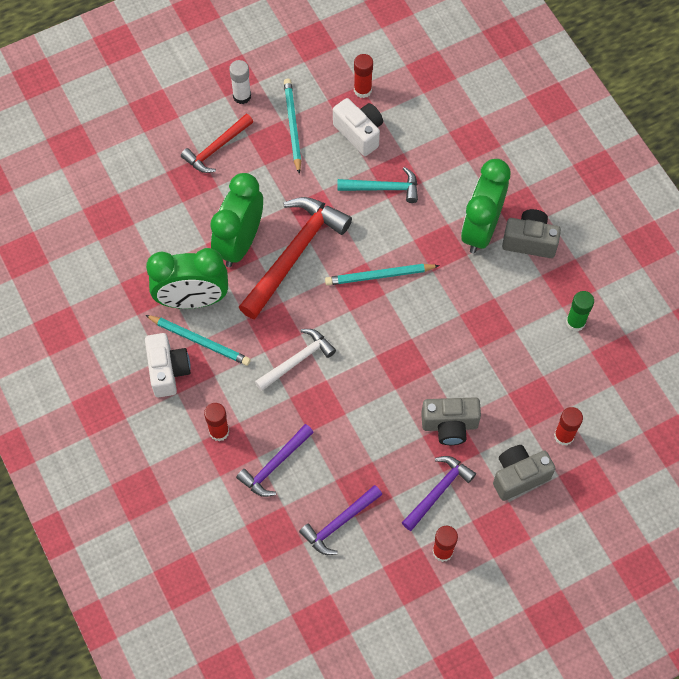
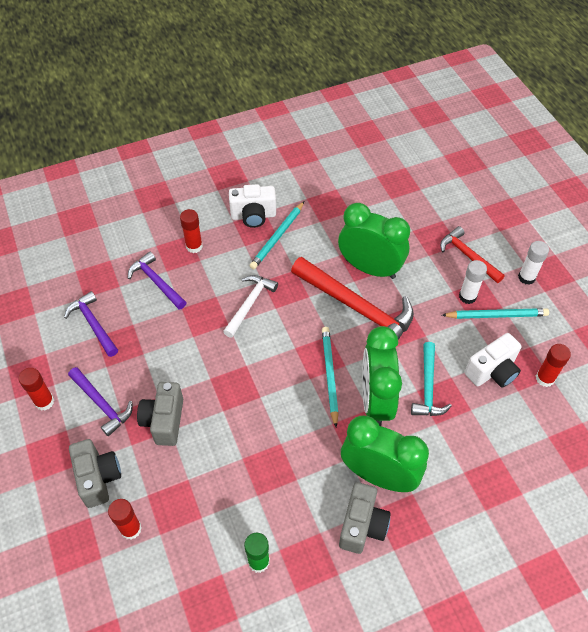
camera: 95 degrees right, 10 degrees down
green clock [146,248,228,309] -> green clock moved to [362,326,402,426]
white hammer [255,329,336,391] -> white hammer turned 120 degrees counterclockwise [223,275,278,338]
none -> white glue stick [459,260,487,304]

